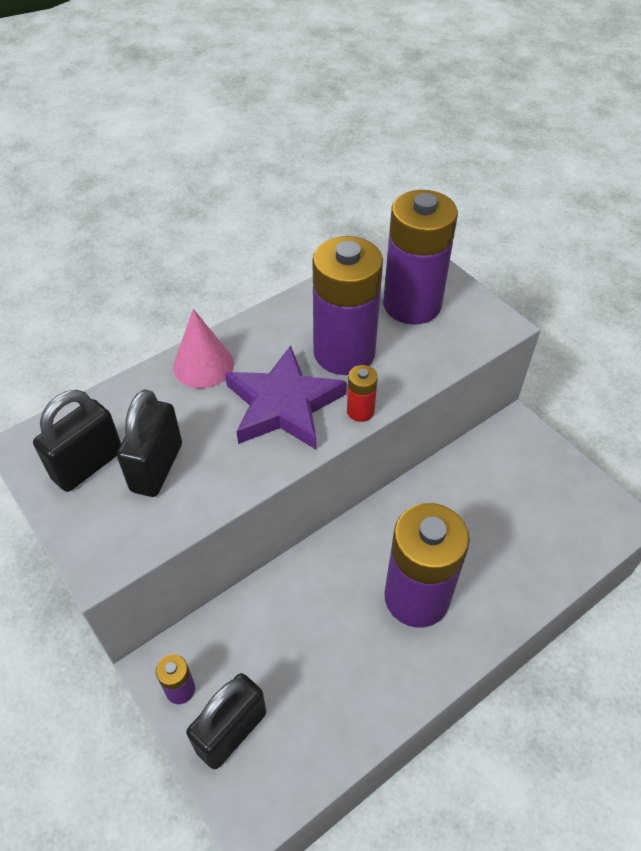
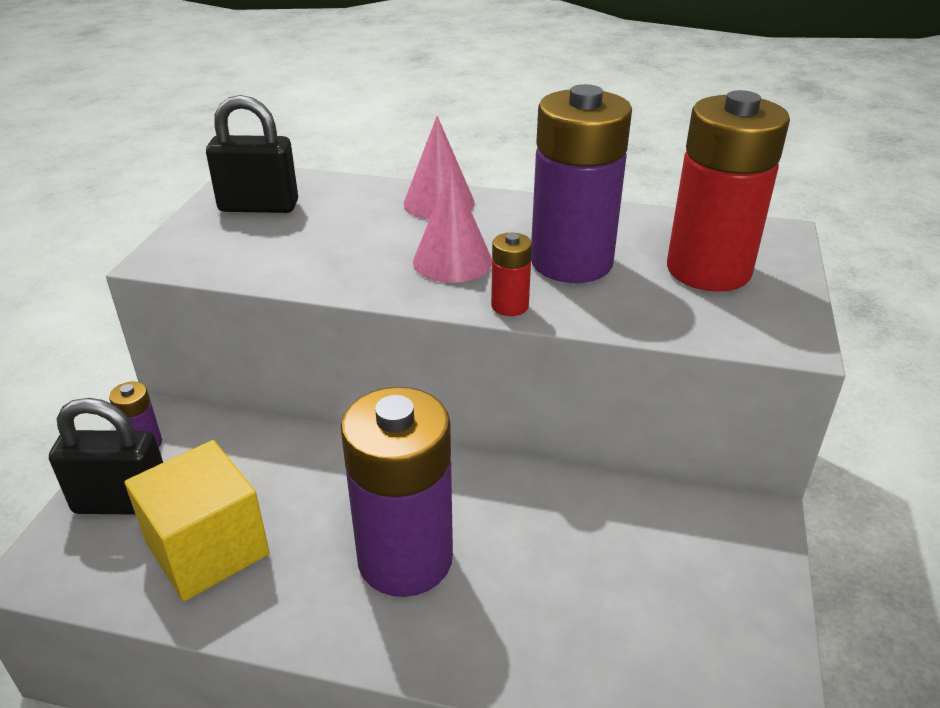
camera: 50 degrees right, 15 degrees down
black padlock [117,389,182,497] -> none
purple star [225,345,347,450] -> pink cone [413,167,492,283]
purple battery [383,190,458,325] -> red battery [667,90,790,292]
none -> yellow cube [125,440,270,601]

